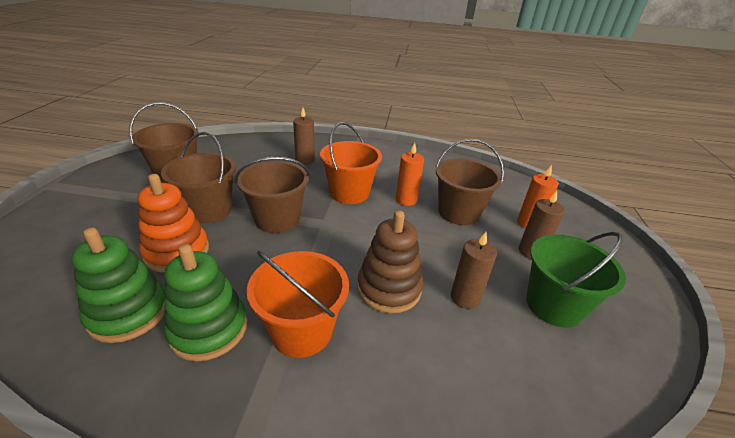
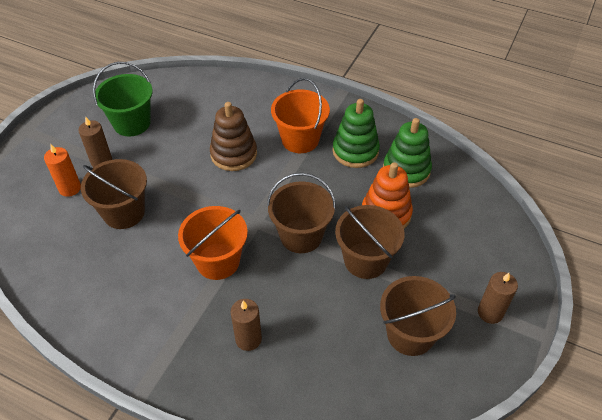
camera: 160 degrees left, 15 degrees up
orange candle [396,143,424,206] -> none
brown candle [451,232,497,309] -> brown candle moved to [478,272,518,324]

